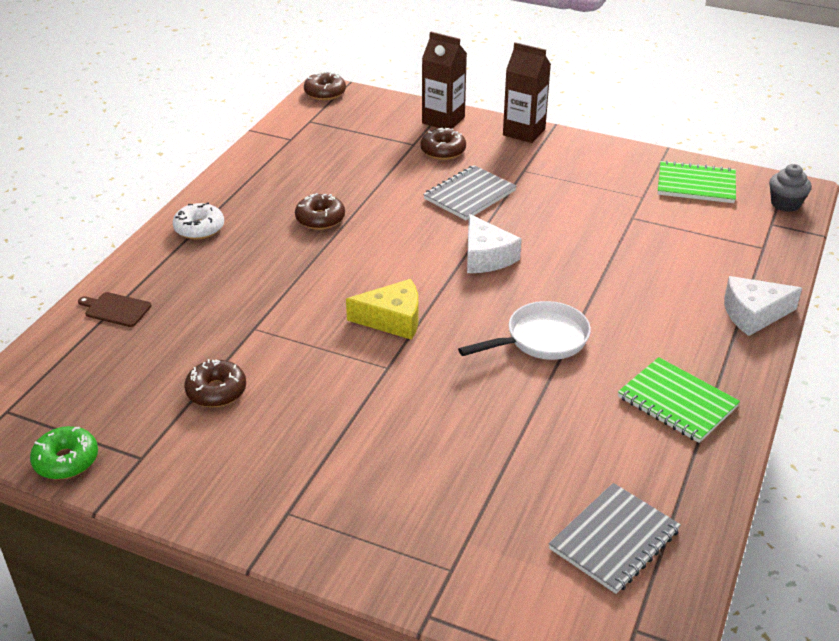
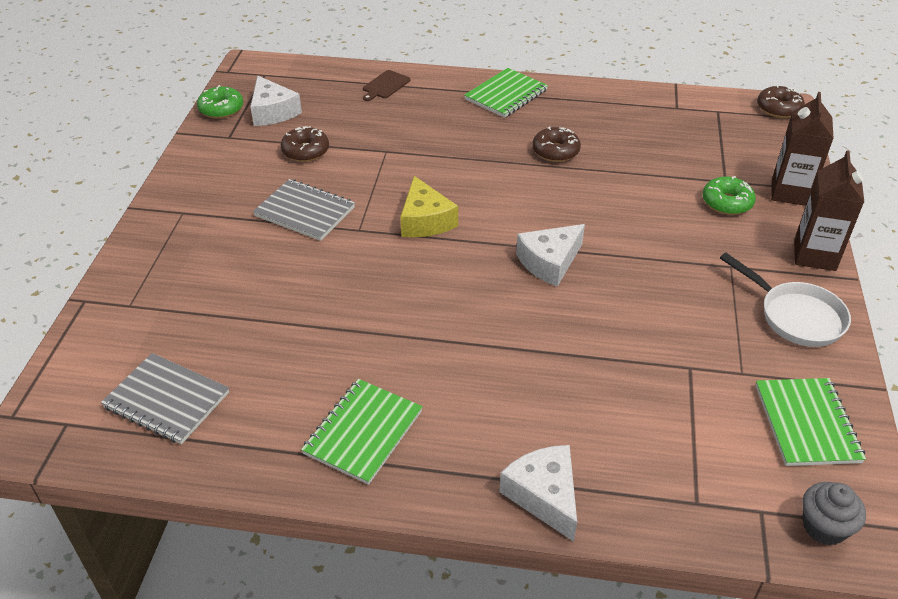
camera: 75 degrees right, 5 degrees up
brown cutting board [78,292,151,327] -> brown cutting board turned 150 degrees counterclockwise [363,70,411,101]
white donut [173,203,224,240] -> green notebook [464,68,548,118]
brown donut [420,128,466,160] -> green donut [702,176,756,215]
grey notebook [423,165,516,220] -> grey notebook moved to [253,179,355,241]
white pan [458,301,591,360] -> white pan moved to [720,253,851,347]
none -> white cheese [250,76,302,126]

